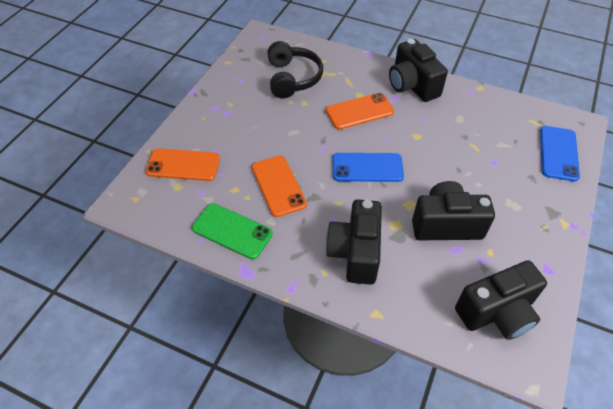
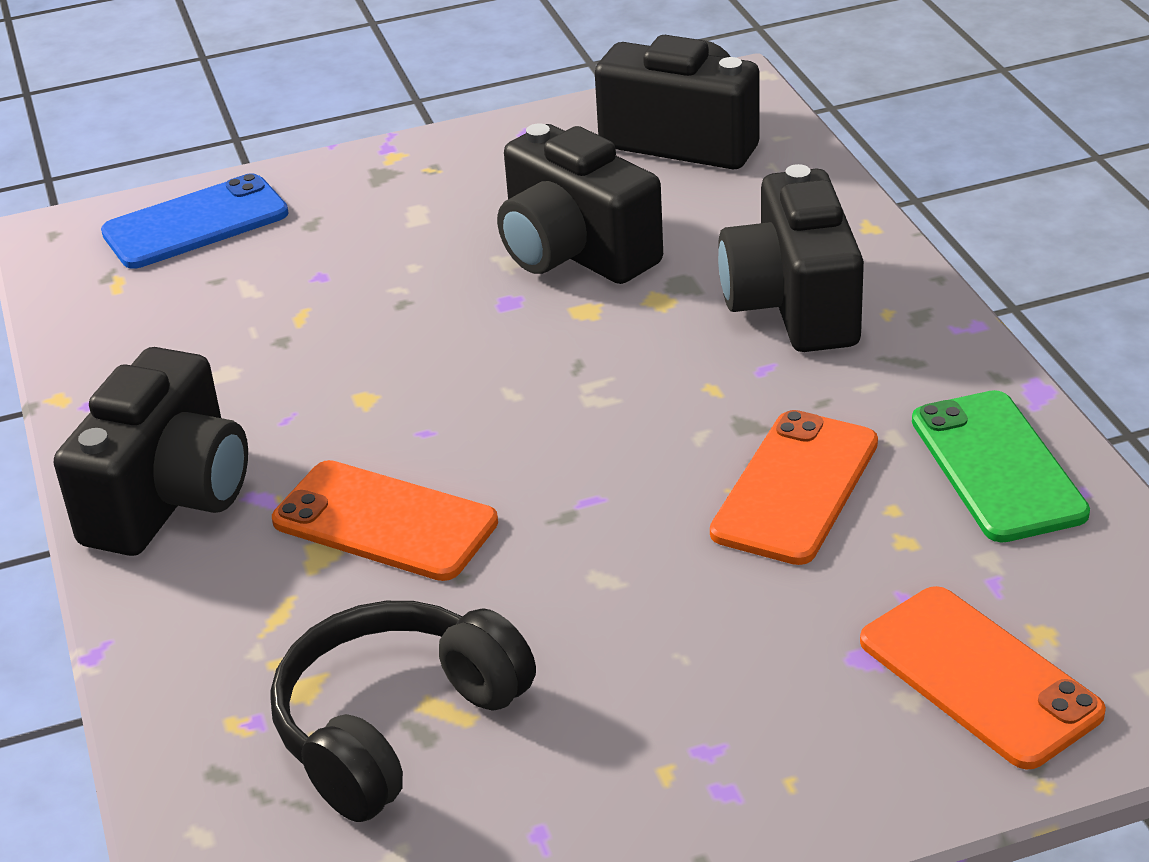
camera: 130 degrees left, 15 degrees down
black camera [326,200,382,285] -> black camera turned 120 degrees clockwise [718,164,864,352]
blue phone [332,153,404,182] -> none

